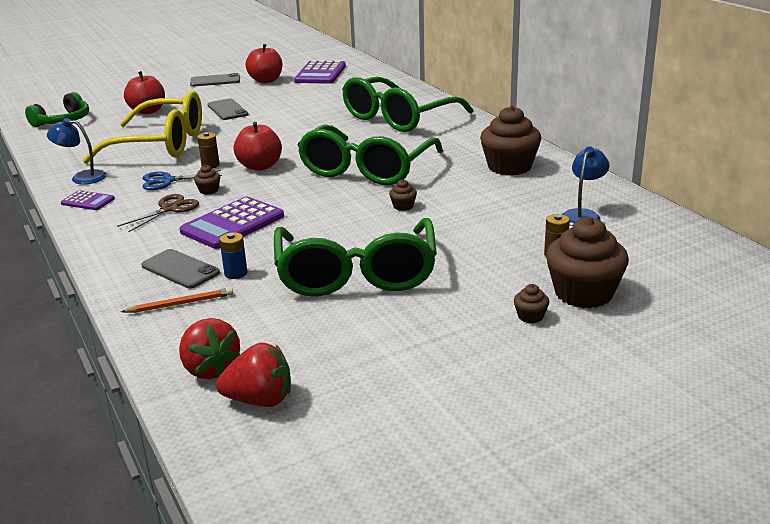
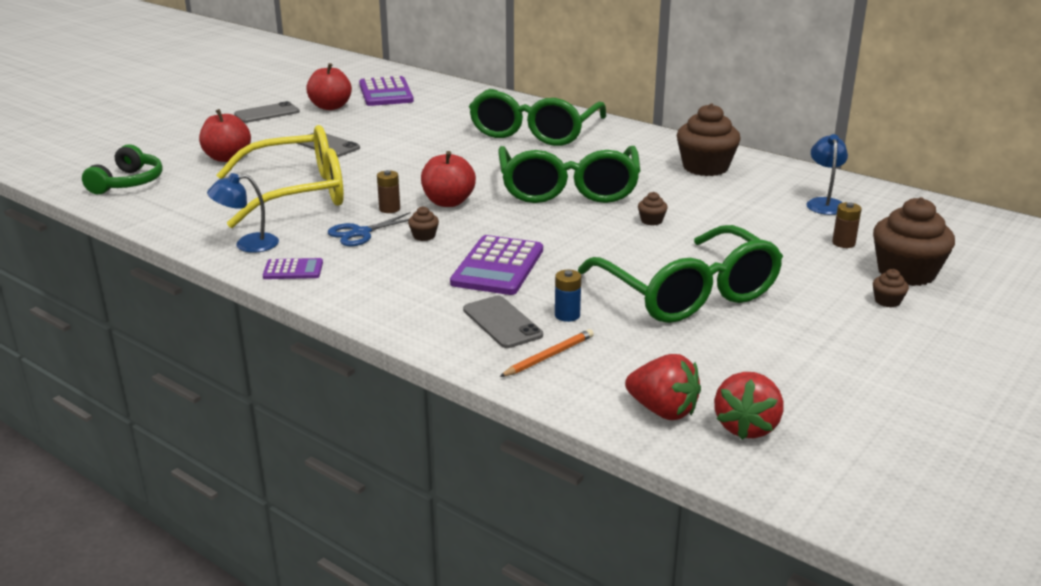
camera: 25 degrees left, 0 degrees up
brown scissors [117,194,199,232] -> none
grey phone [141,249,220,289] -> grey phone turned 45 degrees clockwise [463,296,543,348]
red strawberry [216,343,291,407] -> red strawberry turned 135 degrees clockwise [714,372,783,440]

